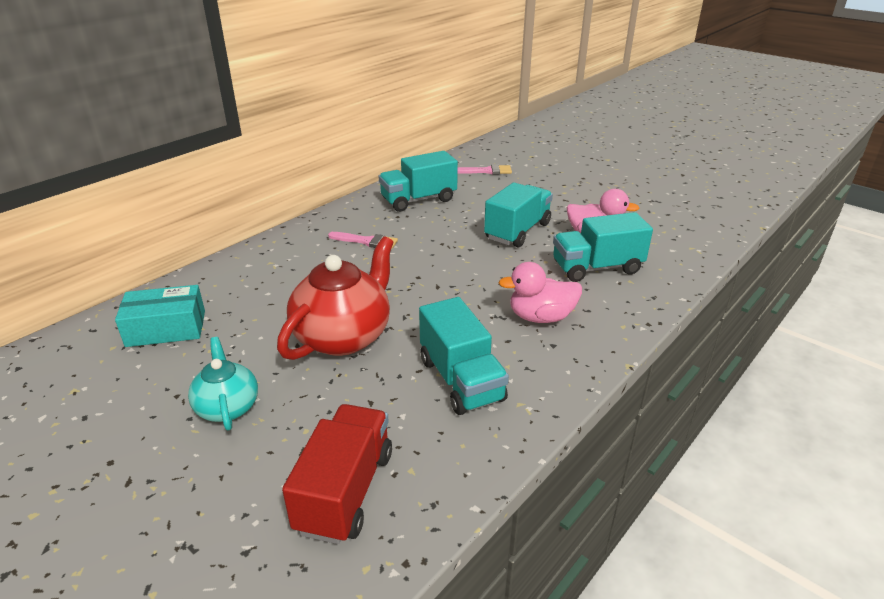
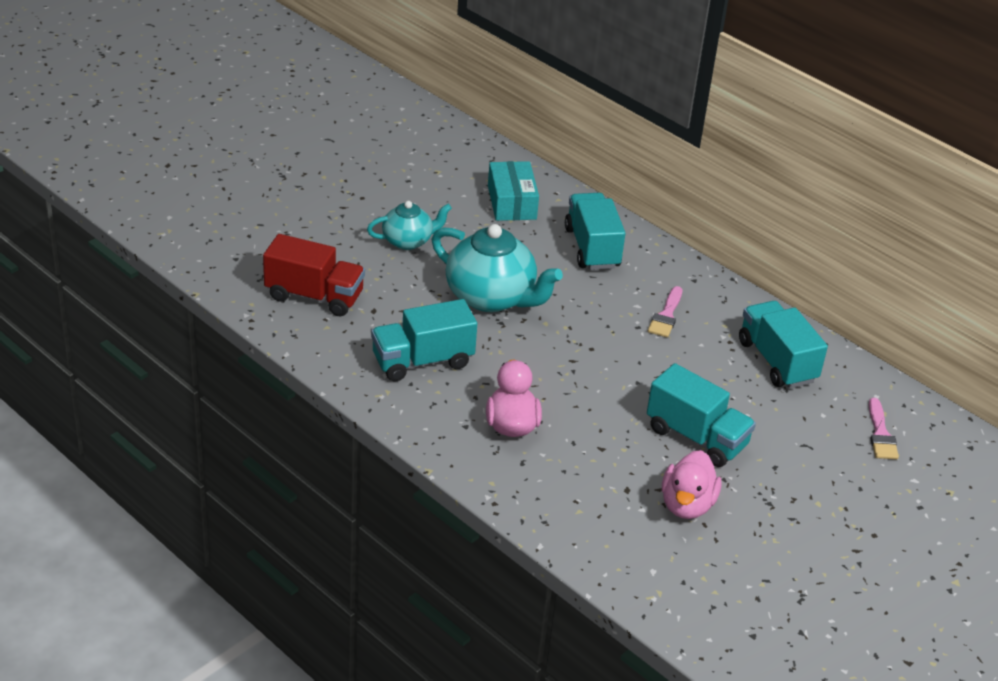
camera: 90 degrees right, 5 degrees up
red teapot [277,236,394,360] -> turquoise teapot [432,224,563,312]
turquoise truck [553,212,653,282] -> turquoise truck moved to [565,193,626,270]

